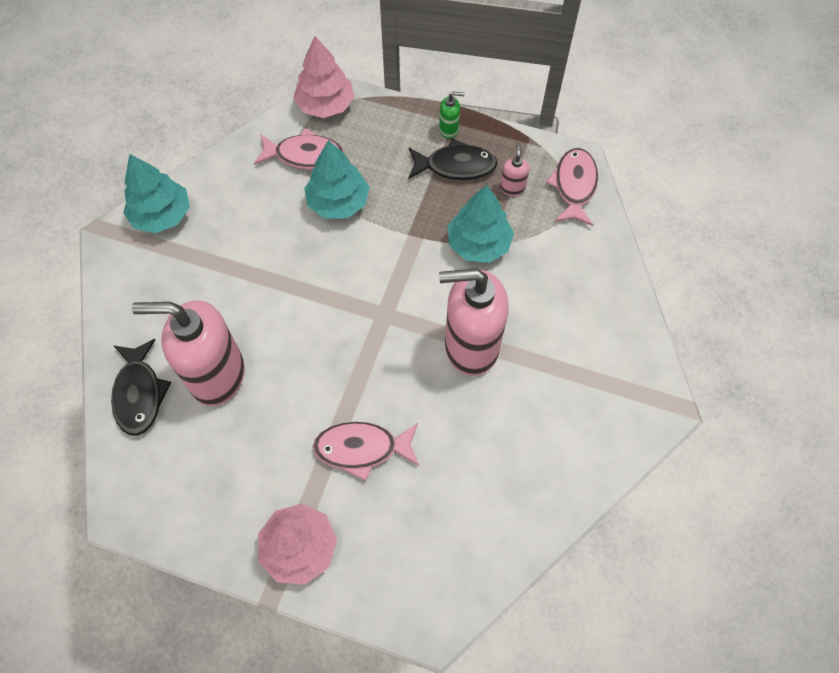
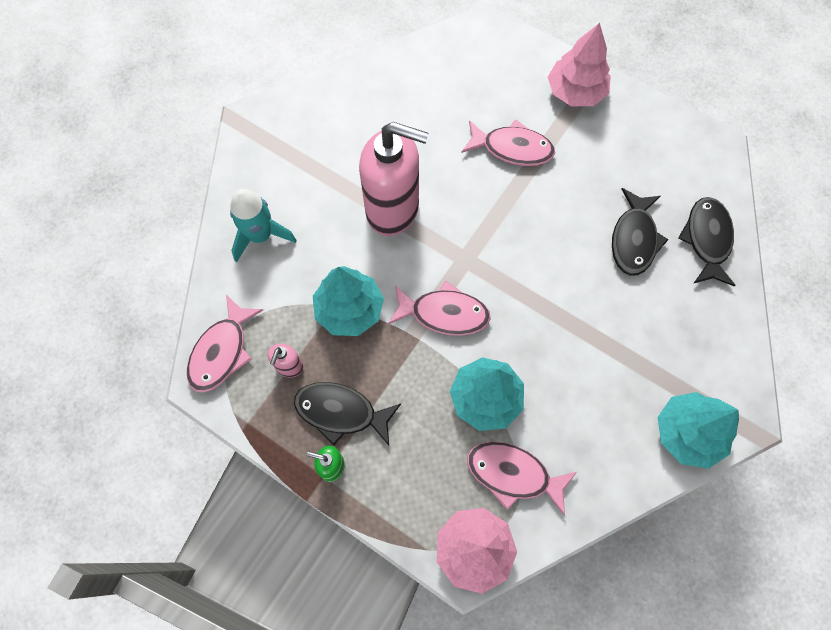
camera: 165 degrees left, 5 degrees up
pink soap dispenser [132,300,245,406] -> black fish [612,188,669,276]
none -> turquoise rocket [230,189,297,262]
none -> pink fish [388,280,491,336]

